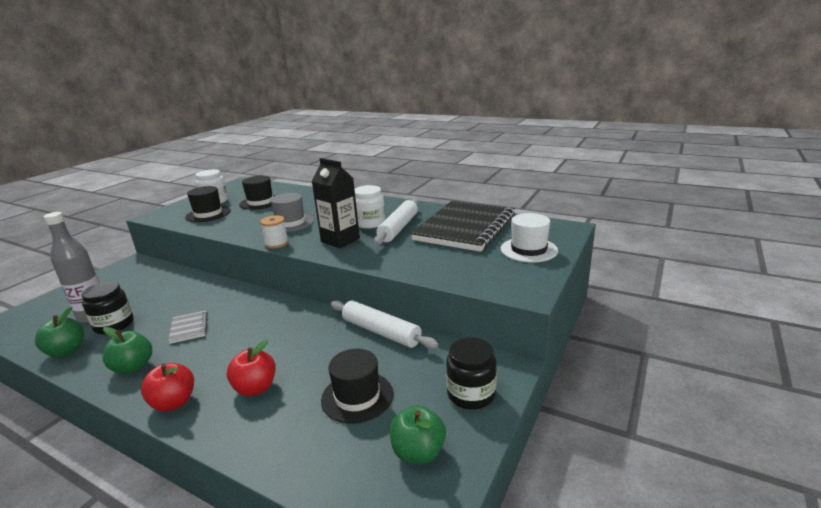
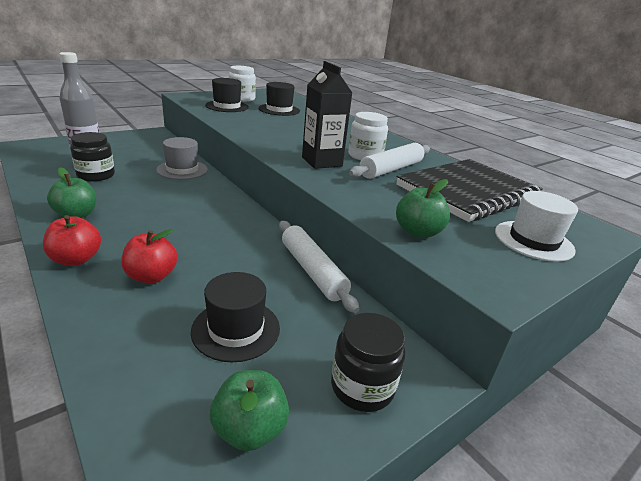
camera: 20 degrees right, 5 degrees up
green apple [35,307,84,358] -> green apple moved to [396,179,450,238]
grey notebook [168,311,208,344] -> none
white spool [260,215,289,249] -> none
grey hat [270,193,314,232] -> grey hat moved to [156,137,208,180]

